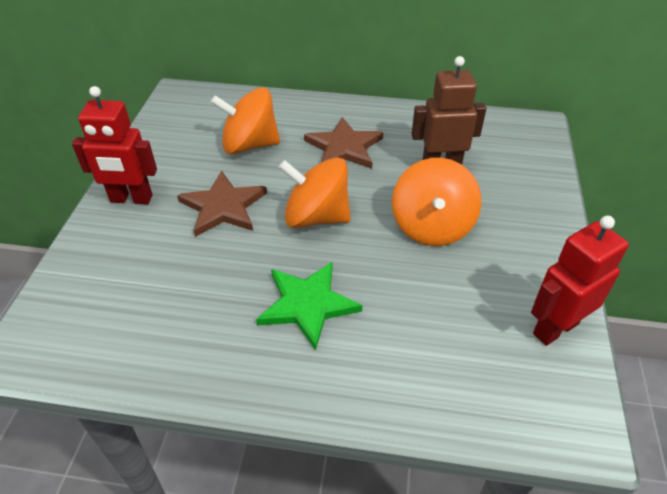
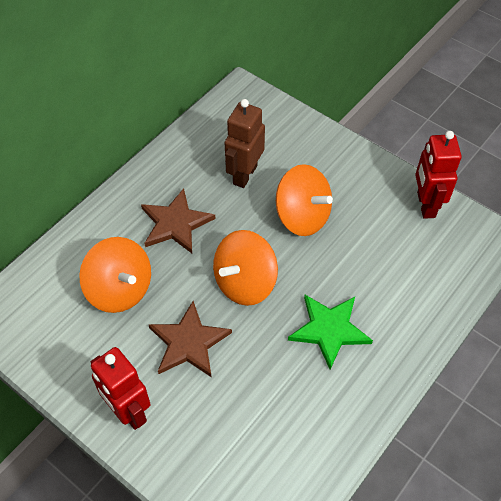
camera: 60 degrees left, 10 degrees up
red robot [72,86,157,205] -> red robot turned 105 degrees clockwise [91,347,151,430]
orange spinning top [211,87,280,154] -> orange spinning top turned 75 degrees counterclockwise [79,237,151,313]

